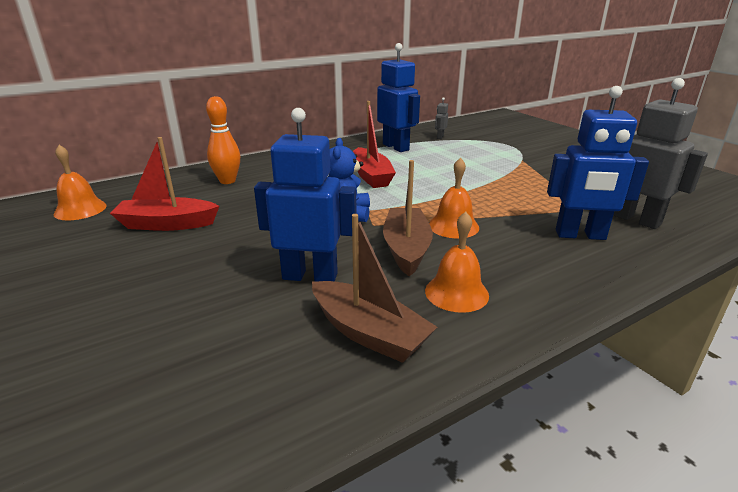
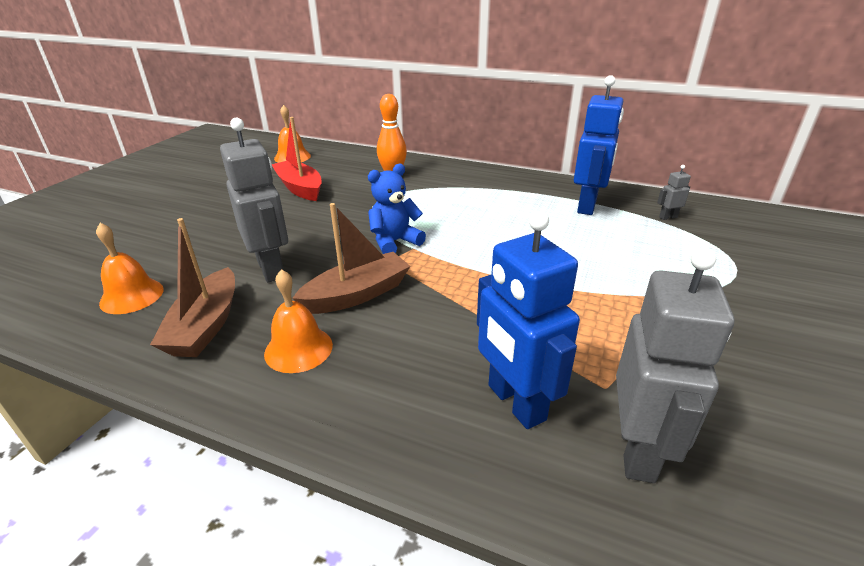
camera: 55 degrees right, 5 degrees up
blue robot [254,108,357,282] -> grey robot [220,118,288,282]
red boat [353,101,396,188] -> none
orange bell [429,157,479,238] -> orange bell moved to [96,223,164,314]

